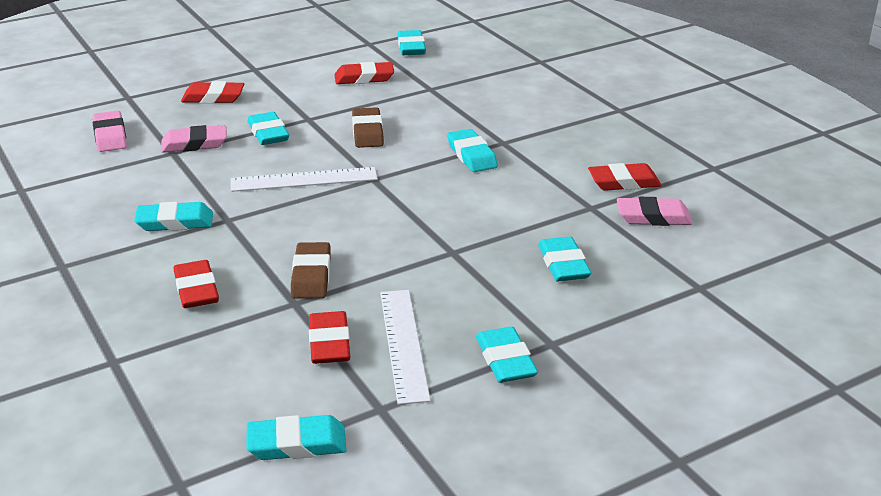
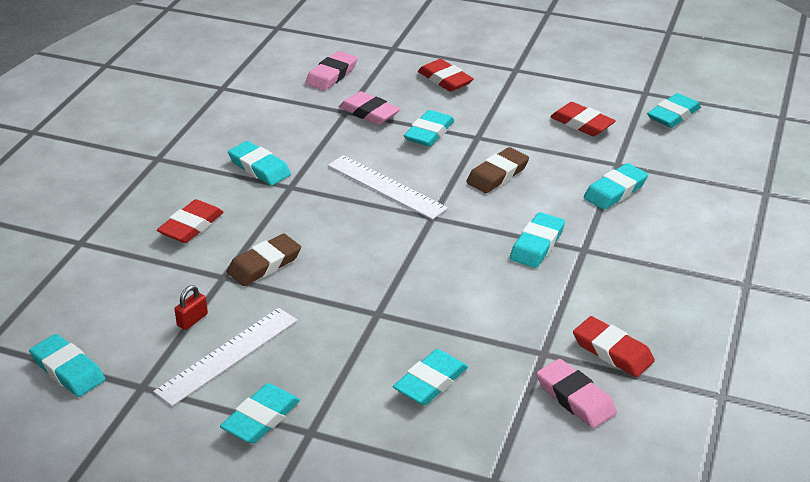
camera: 50 degrees right, 5 degrees up
red eraser [309,311,350,364] -> red padlock [174,285,208,330]
none -> turquoise eraser [584,163,648,210]

